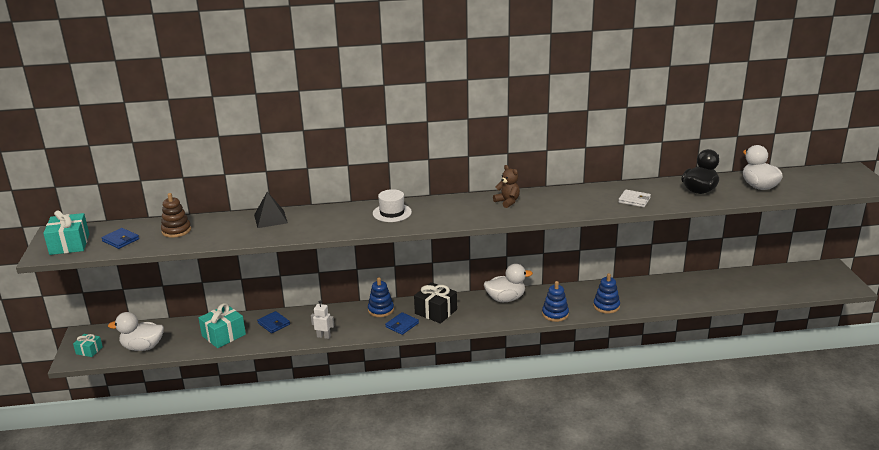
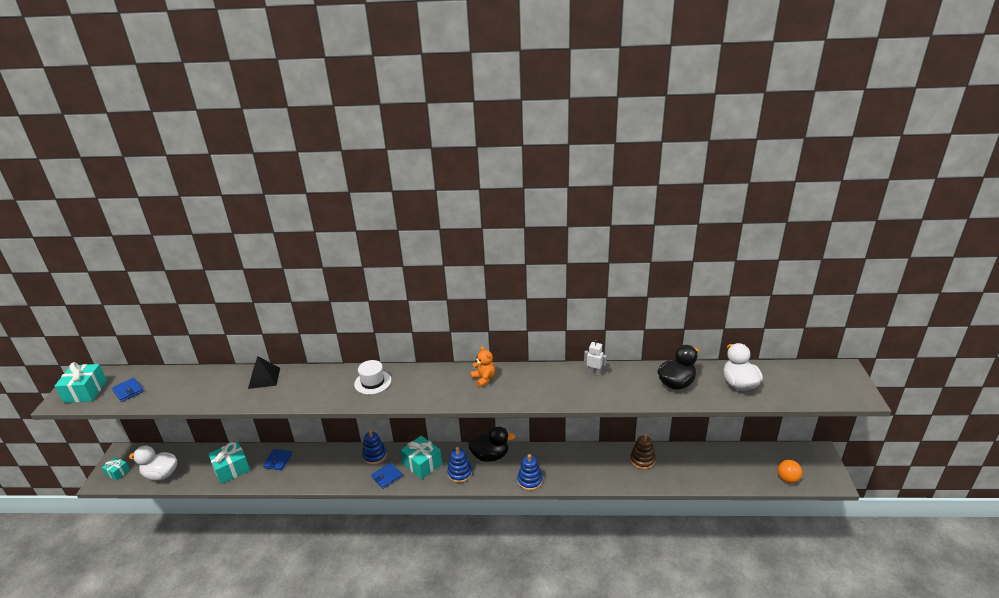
camera: 10 degrees right, 5 degrees up
brown stacking toy [161,193,191,238] -> brown stacking toy moved to [630,434,655,470]
blue wallet [257,311,290,333] -> blue wallet turned 45 degrees clockwise [263,449,292,471]
white robot [311,300,334,339] -> white robot moved to [584,339,607,376]
black gift [414,282,457,324] -> turquoise gift [401,436,442,479]
white duck [484,264,533,302] -> black duck [468,427,515,462]
brown teddy bear [493,165,520,208] -> orange teddy bear [471,346,495,387]
blue stacking toy [593,273,620,313] -> blue stacking toy moved to [447,447,472,483]
white wallet [618,189,651,207] -> none
none -> orange ball [777,460,802,483]

